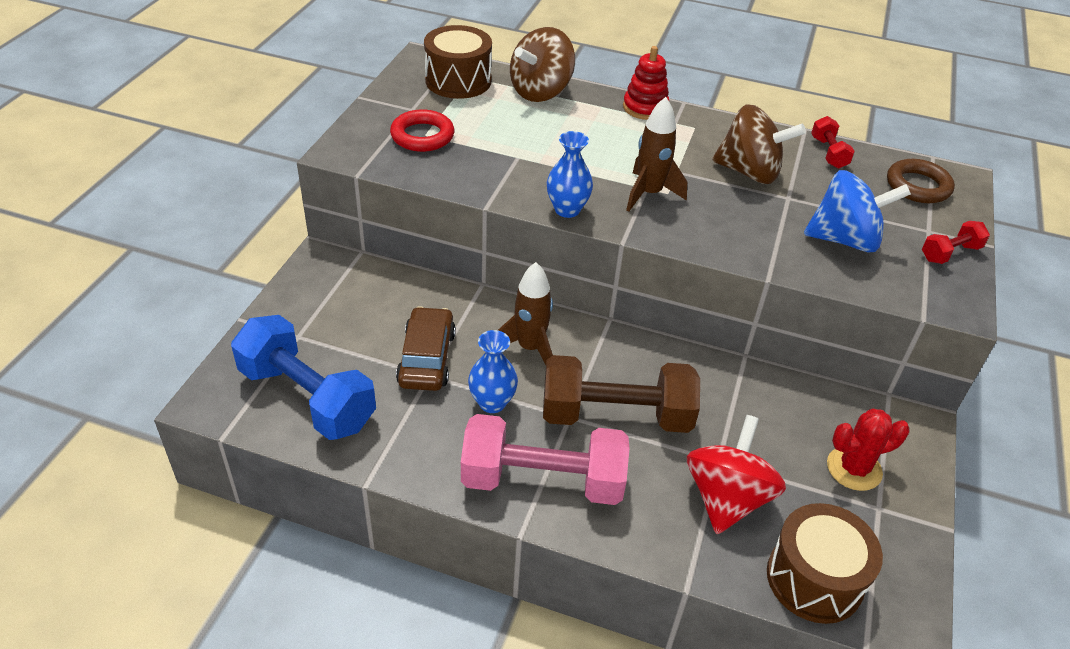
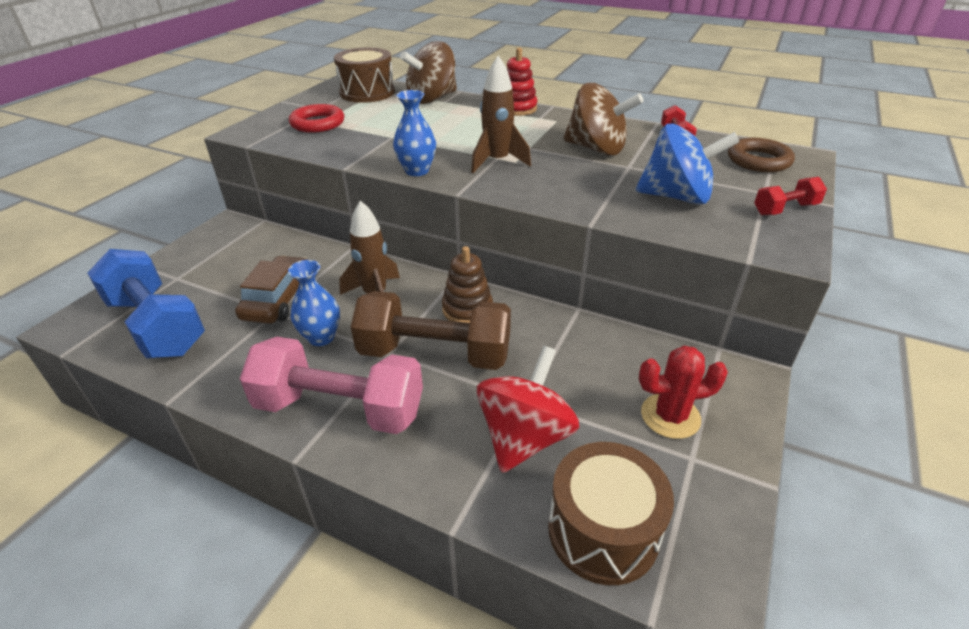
camera: 10 degrees right, 5 degrees down
none -> brown stacking toy [442,246,493,323]

